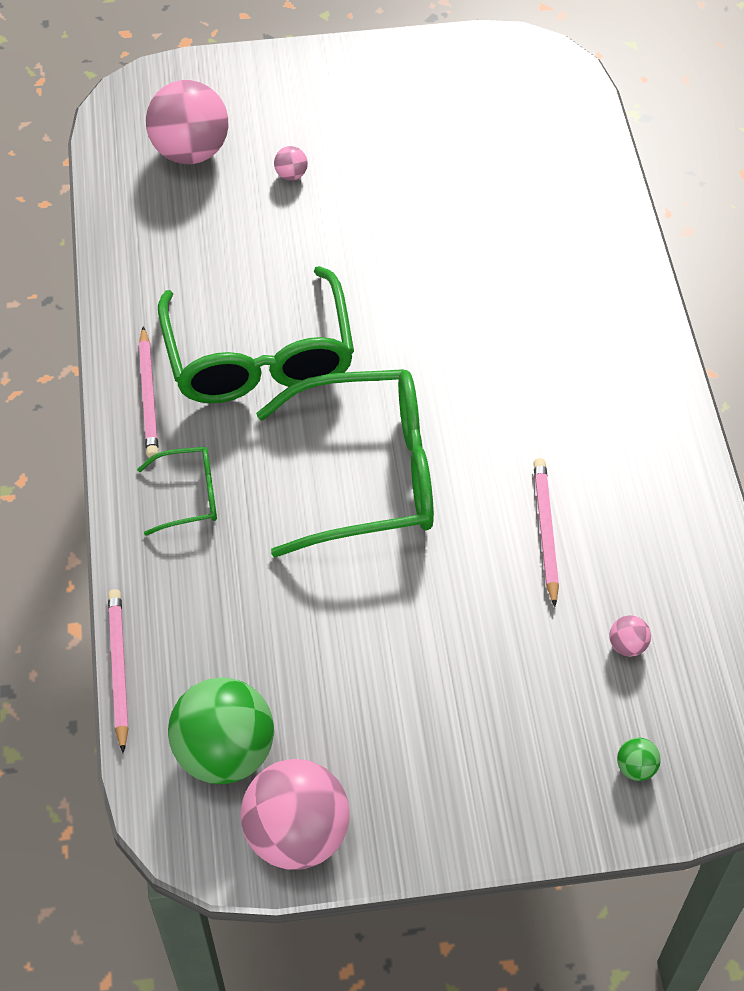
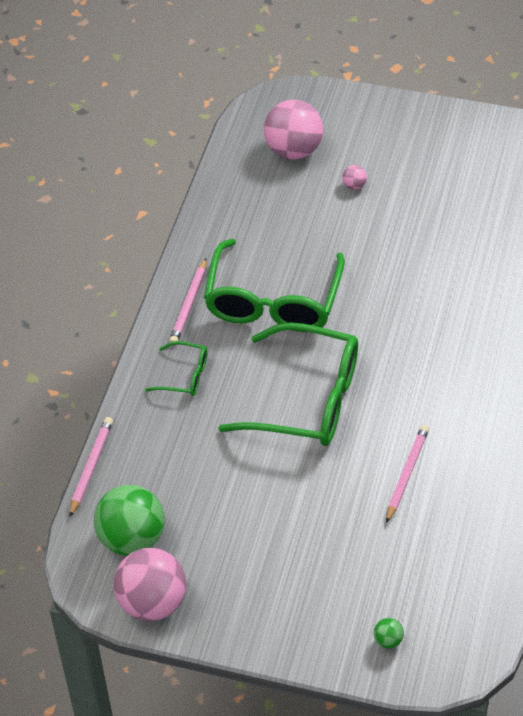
camera: 25 degrees right, 5 degrees down
pink ball [609,615,651,657] -> none

